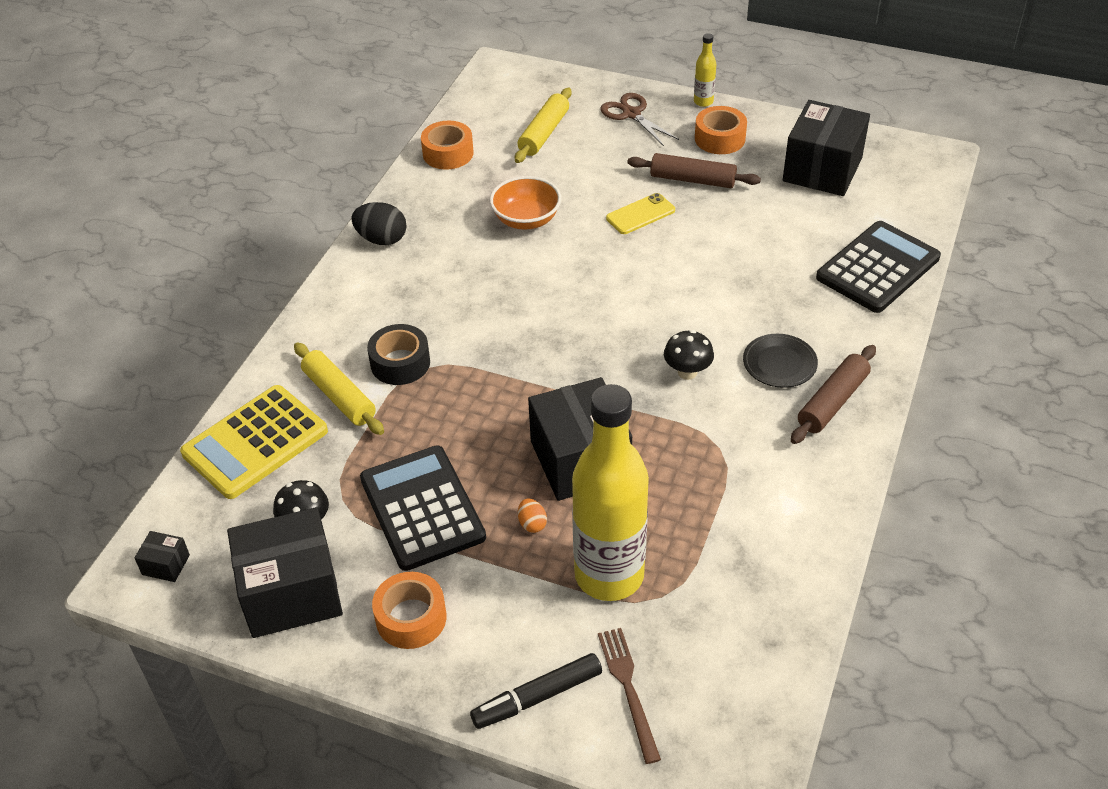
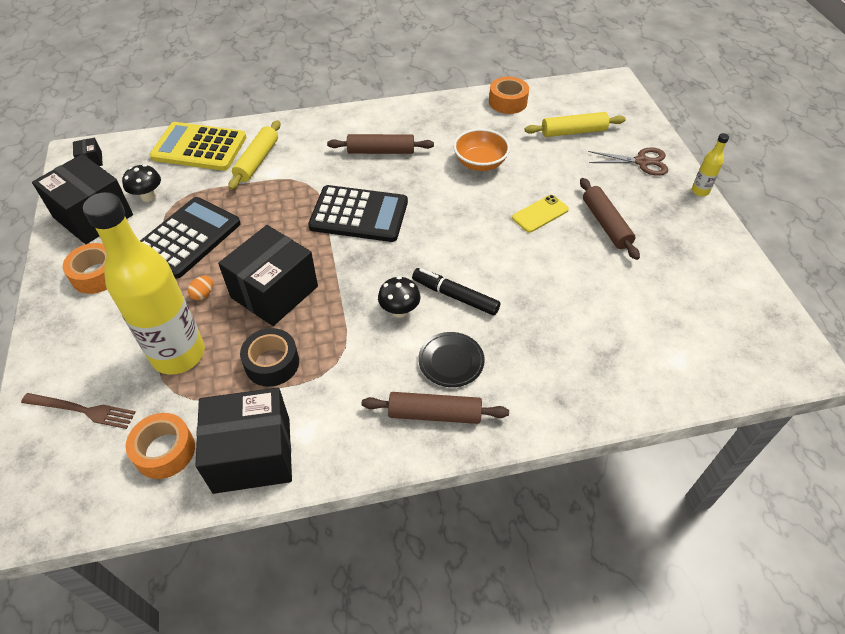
camera: 55 degrees right, 5 degrees up
black egg [351,202,406,245] -> none
black tape [367,324,430,385] -> black tape moved to [240,328,299,387]
black marker [470,653,602,729] -> black marker moved to [412,268,500,316]
brown fork [598,628,661,764] -> brown fork turned 60 degrees clockwise [21,393,136,429]
brown scissors [600,93,679,146] -> brown scissors turned 75 degrees clockwise [588,147,668,176]
yellow phone [606,193,675,234] -> yellow phone turned 60 degrees counterclockwise [512,195,569,232]
orange tape [695,106,747,154] -> orange tape moved to [126,413,195,479]
black box [783,100,870,196] -> black box moved to [195,388,292,494]
black calculator [816,221,941,313] -> black calculator moved to [308,185,408,242]
none -> brown rolling pin [327,134,434,154]

